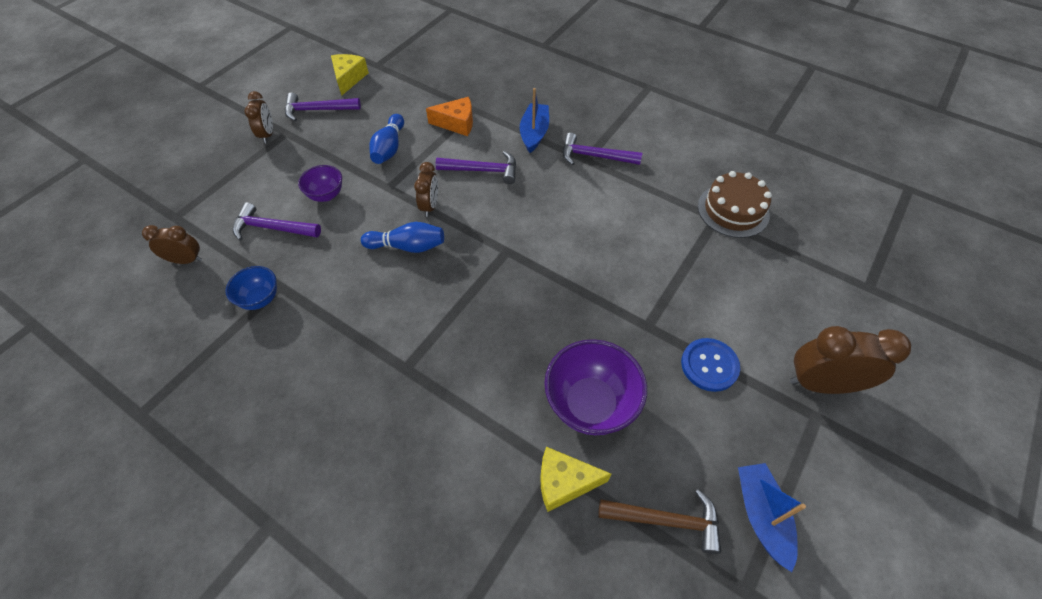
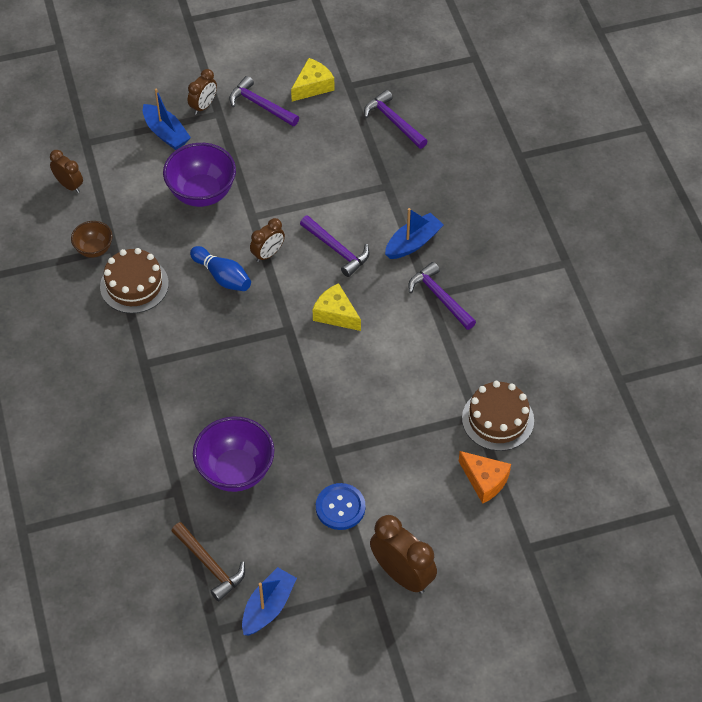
camera: 40 degrees right, 0 degrees up
blue bowl [226,266,277,310] -> brown bowl [71,221,113,258]
purple hammer [233,202,321,241] -> purple hammer moved to [364,90,428,149]
purple bowl [298,165,342,202] -> purple bowl [163,143,236,207], size x1.79
blue bowling pin [370,114,404,164] -> none
orange cheese [426,97,473,136] -> orange cheese moved to [459,451,511,504]
yellow cheese [540,447,611,512] -> yellow cheese moved to [313,283,361,331]
none -> brown cake [100,248,169,313]
none -> blue boat [143,89,191,150]

